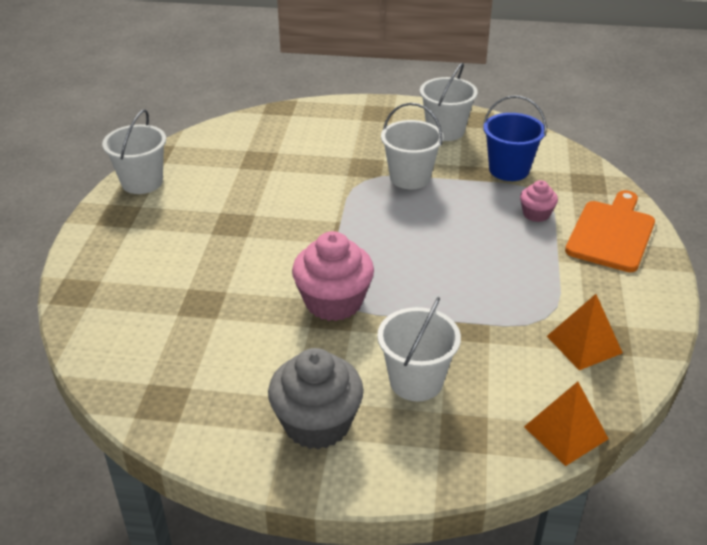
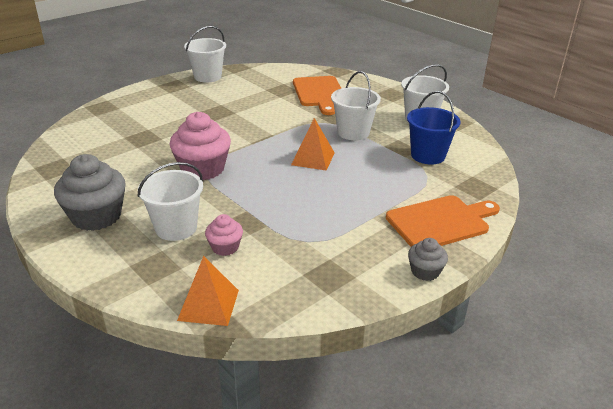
camera: 40 degrees right, 5 degrees down
pink cupcake [520,180,558,222] -> pink cupcake moved to [205,214,243,256]
orange pyramid [547,294,623,370] -> orange pyramid moved to [291,118,335,171]
none -> orange cutting board [293,76,341,115]
none -> grey cupcake [408,238,448,281]

